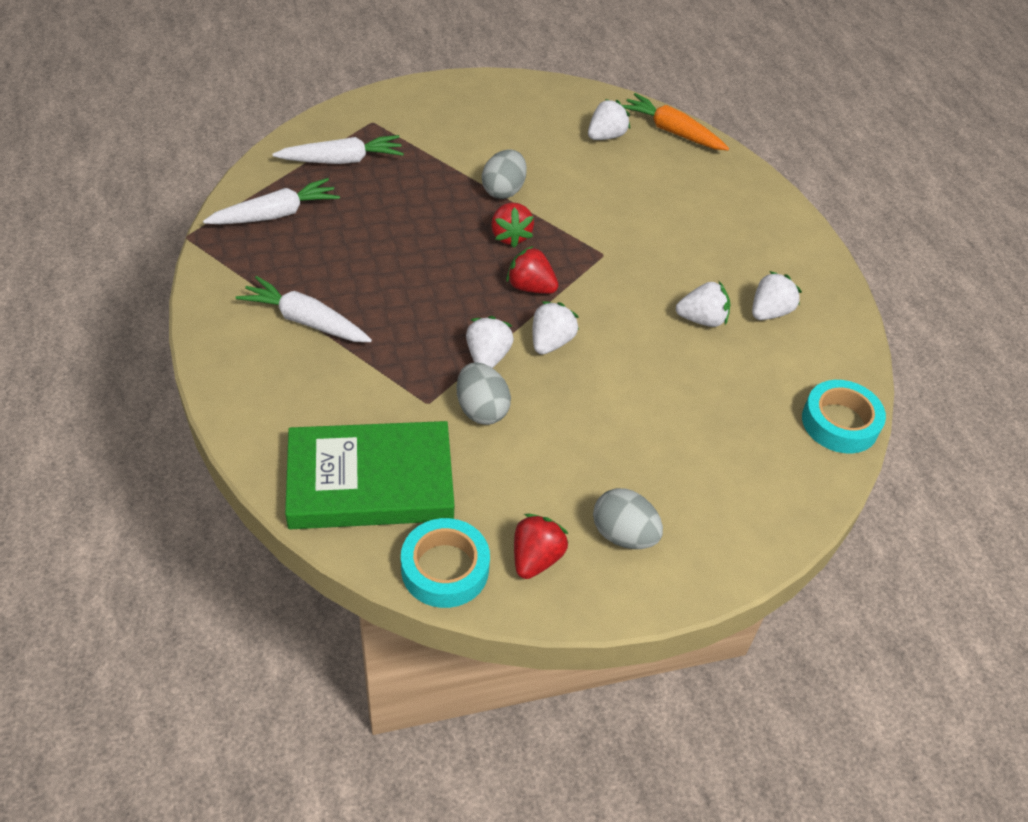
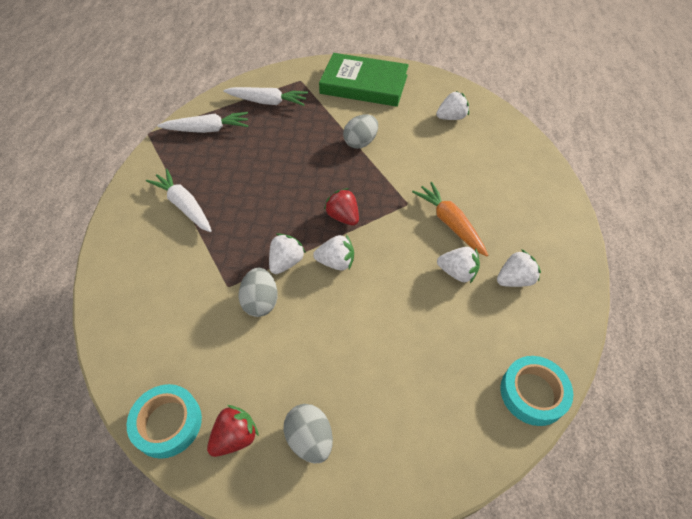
camera: 25 degrees right, 5 degrees up
green book [285,421,455,529] -> green book moved to [319,53,409,107]
red strawberry [491,202,534,248] -> none
white strawberry [532,301,579,354] -> white strawberry turned 45 degrees clockwise [313,235,354,271]
orange carrot [622,93,729,151] -> orange carrot moved to [412,182,488,257]

